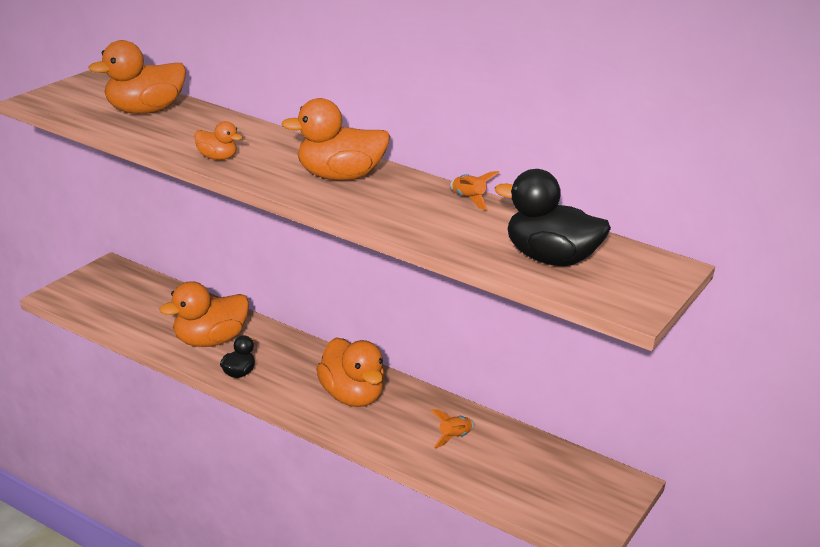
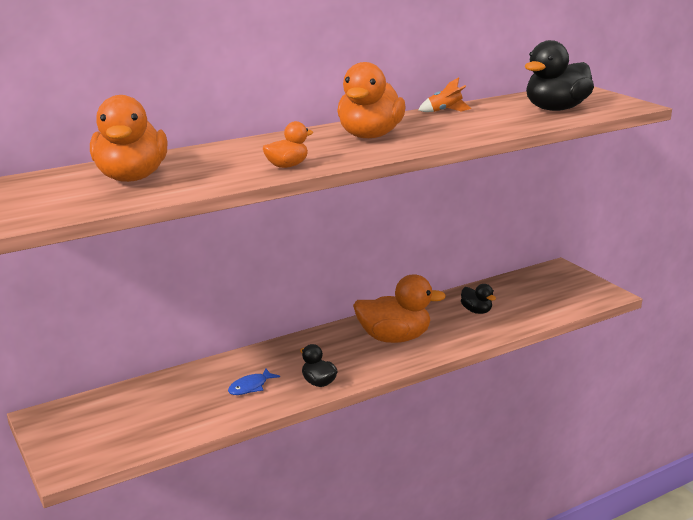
camera: 60 degrees left, 5 degrees down
orange duck [159,281,249,347] -> blue fish [228,368,280,395]
orange rocket [431,409,475,448] -> black duck [461,284,496,314]

